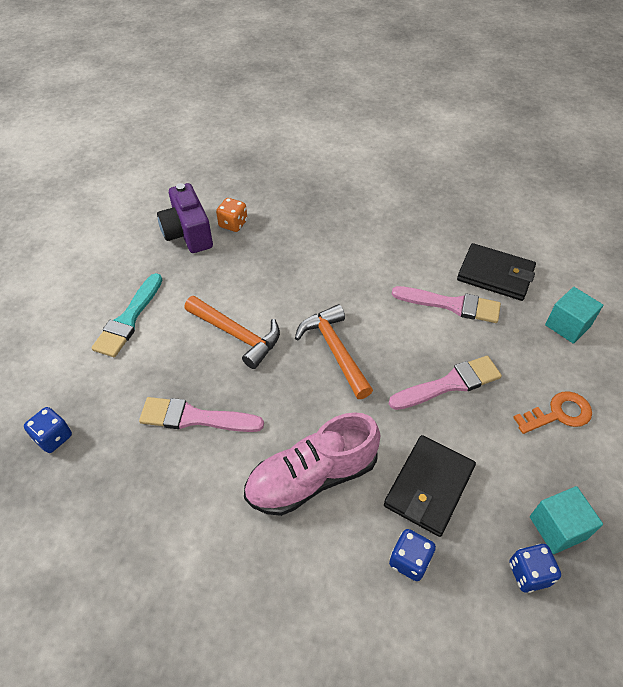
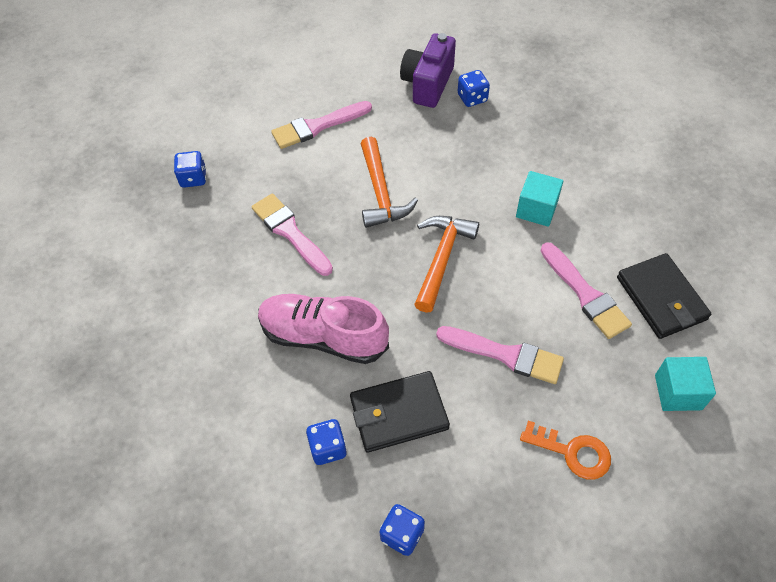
camera: 45 degrees right, 5 degrees up
turquoise brush [92,273,162,357] -> pink brush [271,101,372,149]
orange dice [216,198,247,232] -> blue dice [458,70,490,107]
turquoise cube [530,486,603,554] -> turquoise cube moved to [516,171,563,227]

